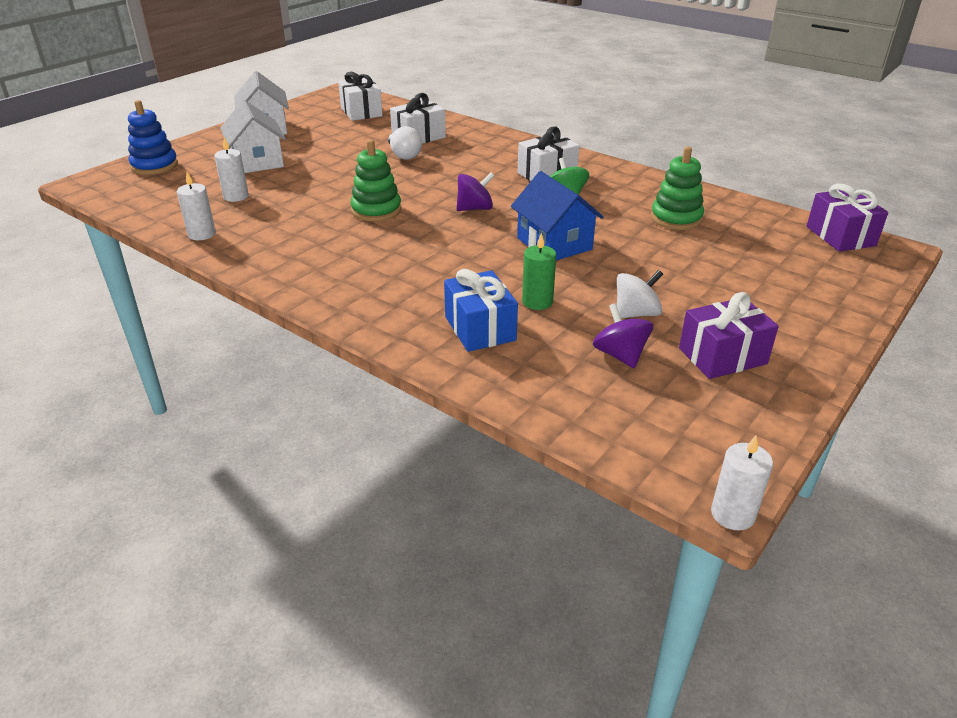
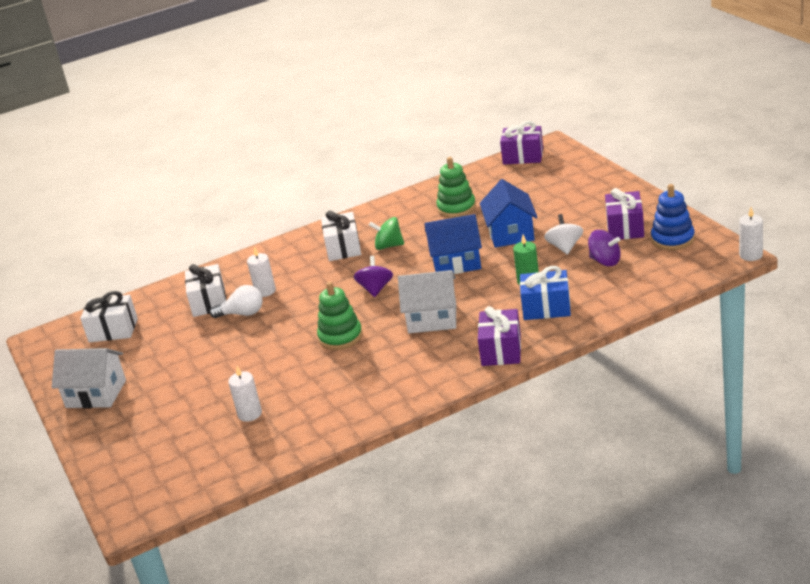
camera: 60 degrees left, 5 degrees down
blue stacking toy [128,100,178,175] -> blue stacking toy moved to [651,184,695,250]
white candle [177,172,216,240] -> white candle moved to [247,246,276,297]
white house [220,100,286,173] -> white house moved to [398,270,456,333]
purple spinning top [593,303,653,368] -> purple spinning top turned 150 degrees counterclockwise [588,230,621,266]
none -> purple gift [478,306,521,366]
none -> blue house [480,179,538,248]

